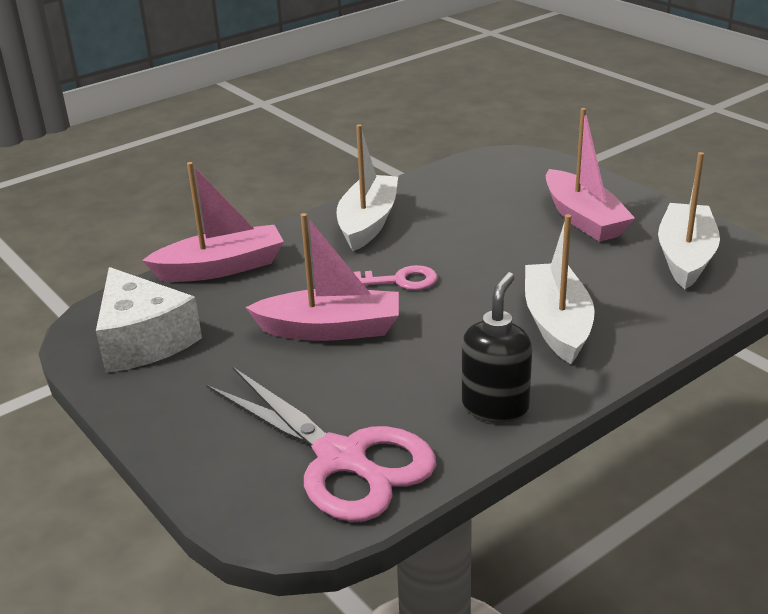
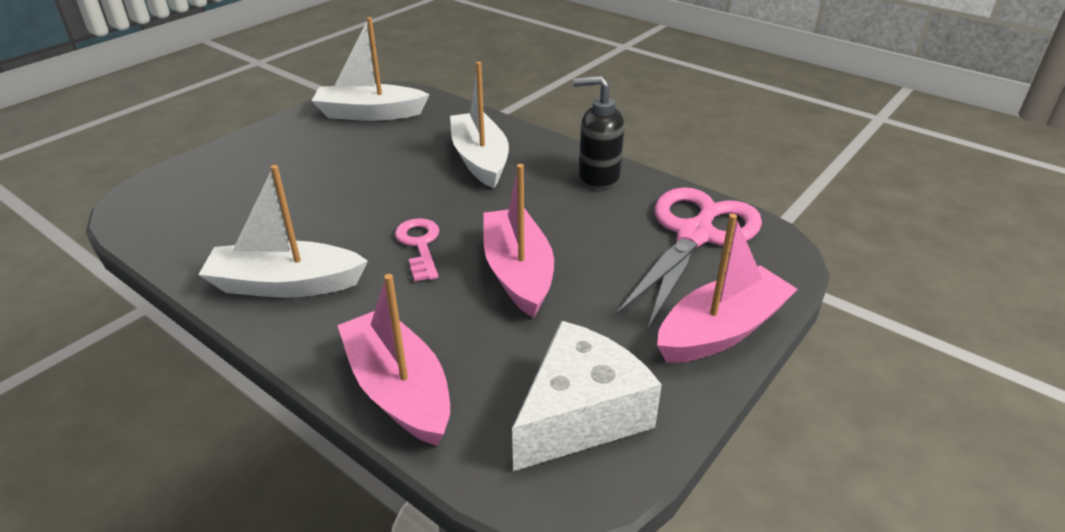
camera: 105 degrees left, 5 degrees up
white boat [525,214,595,364] -> white boat turned 90 degrees clockwise [450,62,509,188]
pink boat [546,108,635,242] -> pink boat moved to [657,214,798,363]

